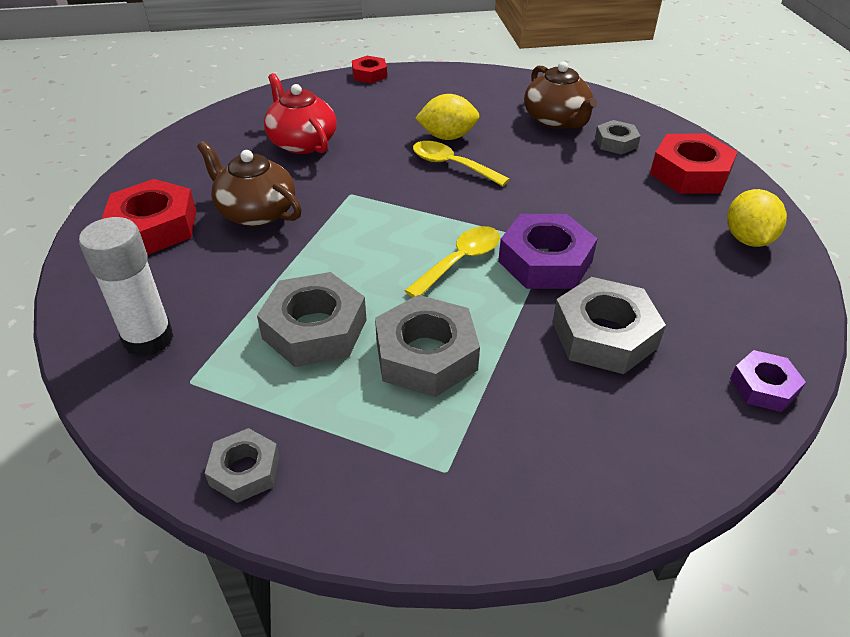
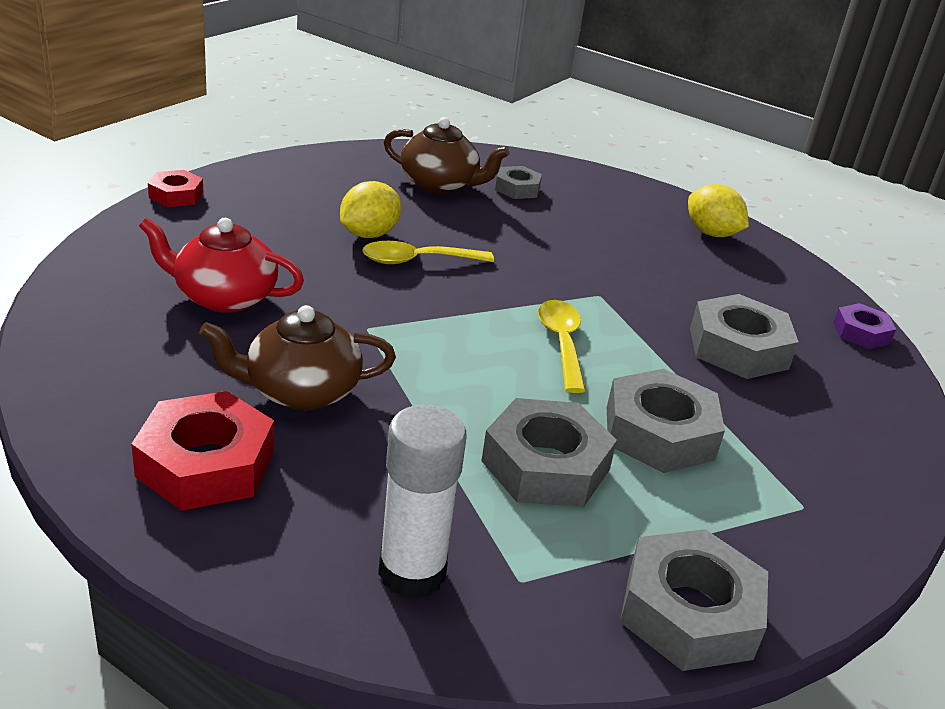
camera: 50 degrees left, 10 degrees down
grey nut [205,428,279,503] -> grey nut [620,529,768,671], size x1.74
purple nut [498,214,597,289] -> none
red nut [650,134,738,194] -> none

